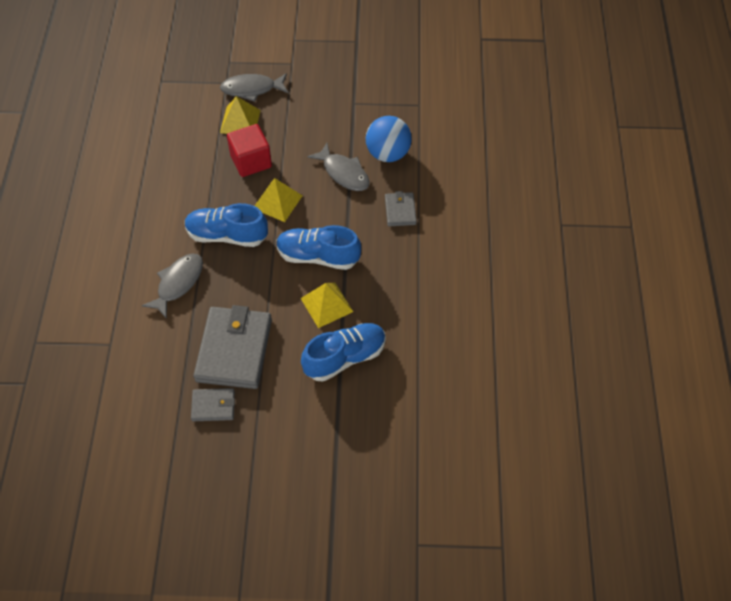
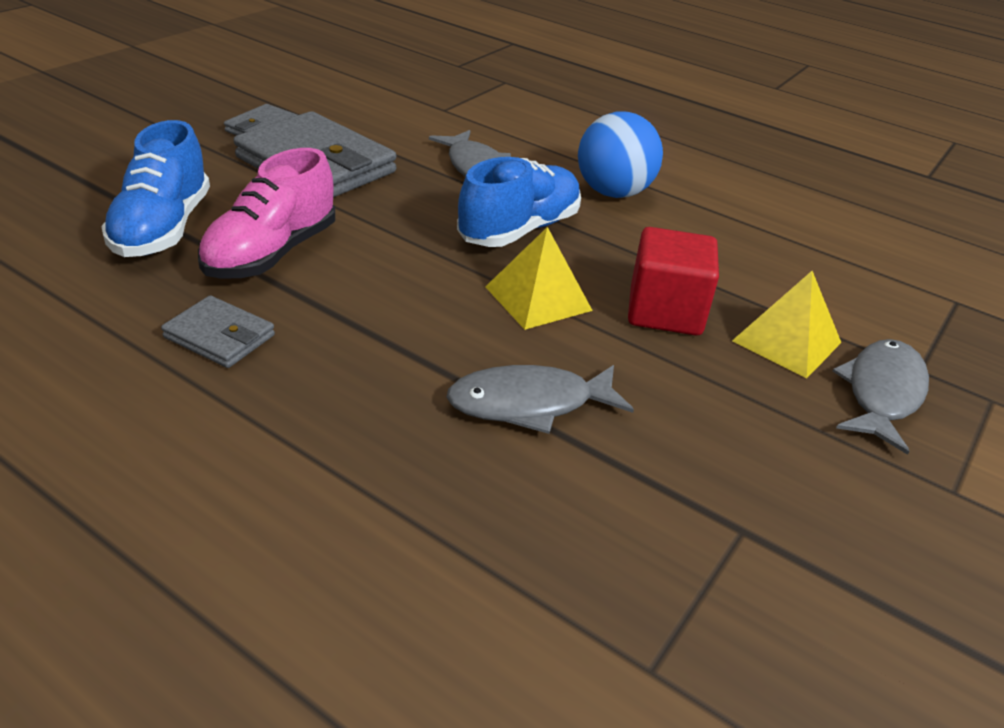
camera: 120 degrees right, 20 degrees down
blue shoe [276,225,361,270] -> none
yellow pyramid [301,283,353,328] -> pink shoe [198,148,335,279]
blue ball [366,116,412,162] -> blue ball moved to [578,111,663,198]
grey wallet [385,191,417,226] -> grey wallet moved to [161,296,275,368]

